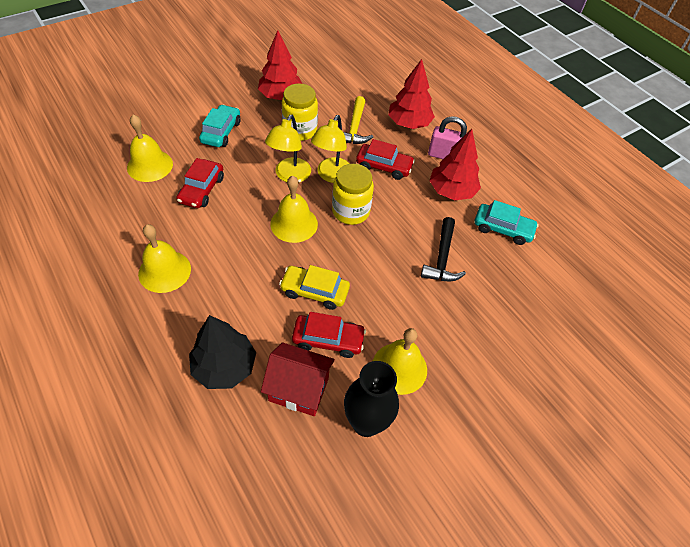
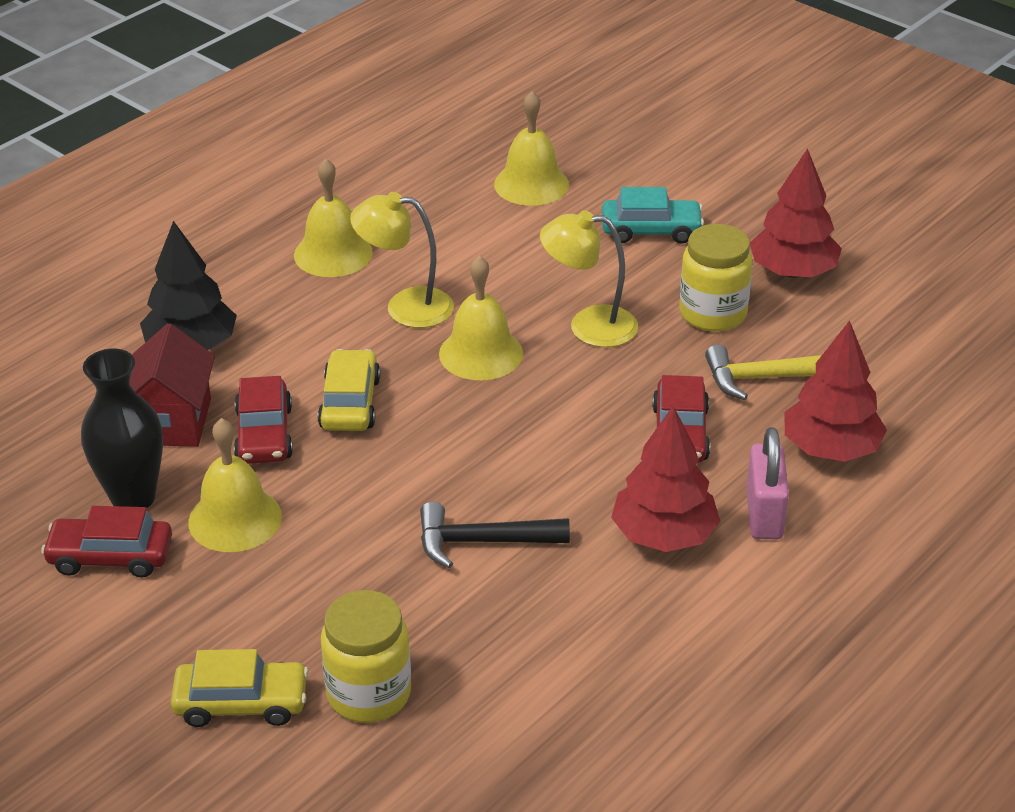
camera: 80 degrees right, 15 degrees down
red car [176,158,224,208] -> red car moved to [41,506,172,578]
yellow lamp [311,115,350,183] -> yellow lamp moved to [350,192,454,328]
yellow jar [332,164,374,225] -> yellow jar moved to [321,590,411,723]
turquoise car [475,200,539,245] -> none
none -> yellow car [170,649,309,727]

